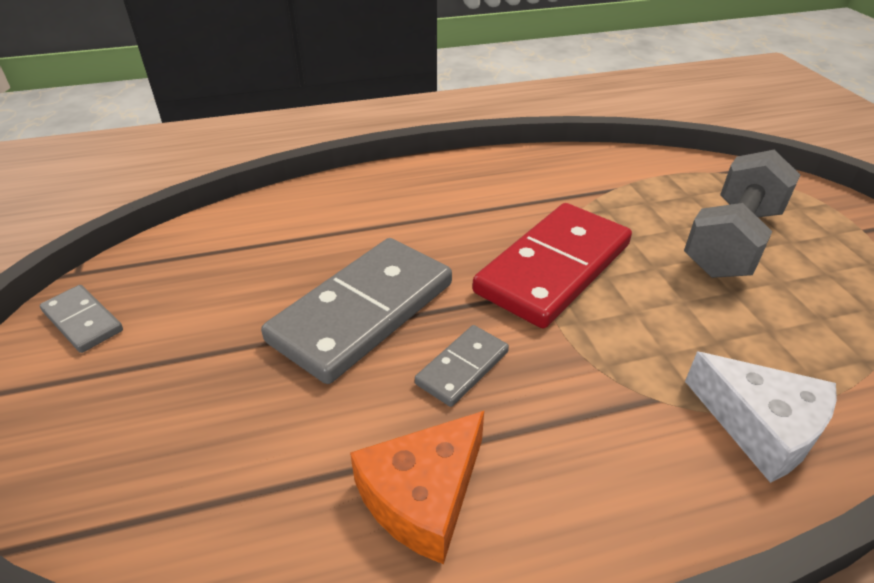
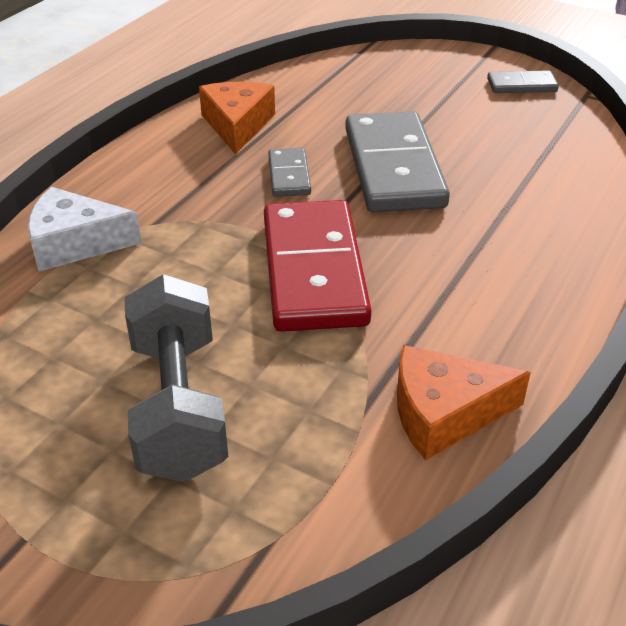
camera: 135 degrees right, 0 degrees up
none -> orange cheese [397,345,531,461]

